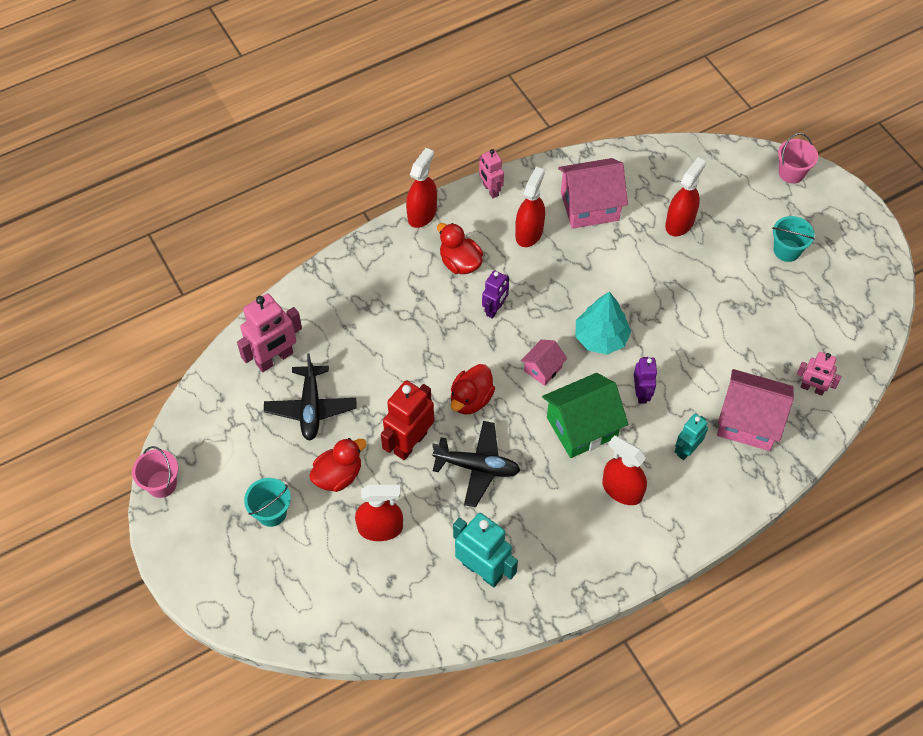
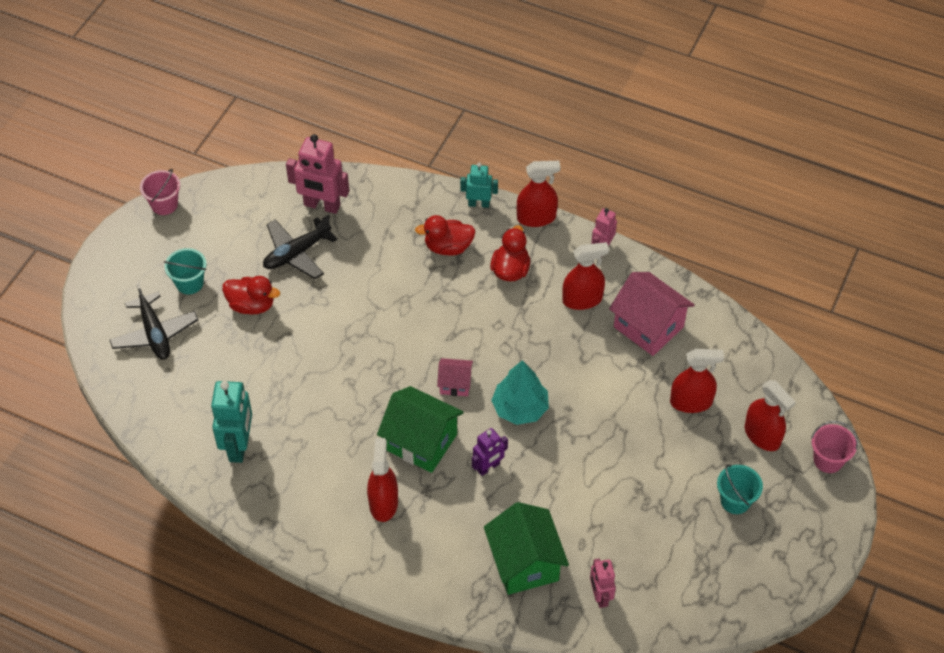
camera: 55 degrees right, 5 degrees down
red spray bottle [355,485,403,541] -> red spray bottle moved to [745,380,796,451]
red robot [381,380,434,460] -> none
black plane [432,421,521,507] -> black plane moved to [109,283,198,360]
red duck [451,364,495,415] -> red duck moved to [415,215,475,256]
purple robot [482,270,509,319] -> none
turquoise robot [675,414,708,460] -> turquoise robot moved to [460,162,498,208]
pink house [717,369,794,451] -> green house [484,502,569,595]

